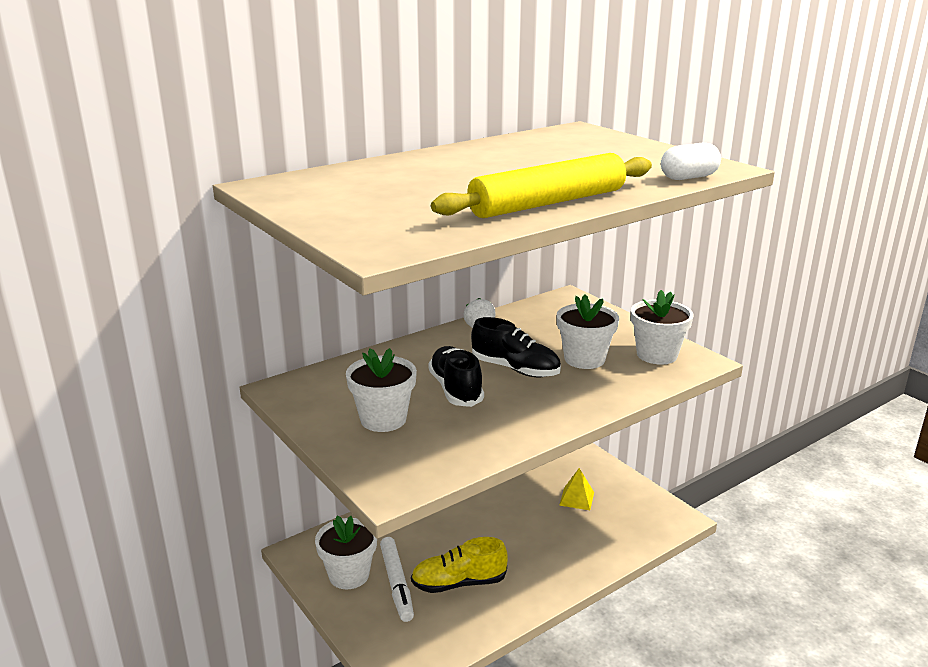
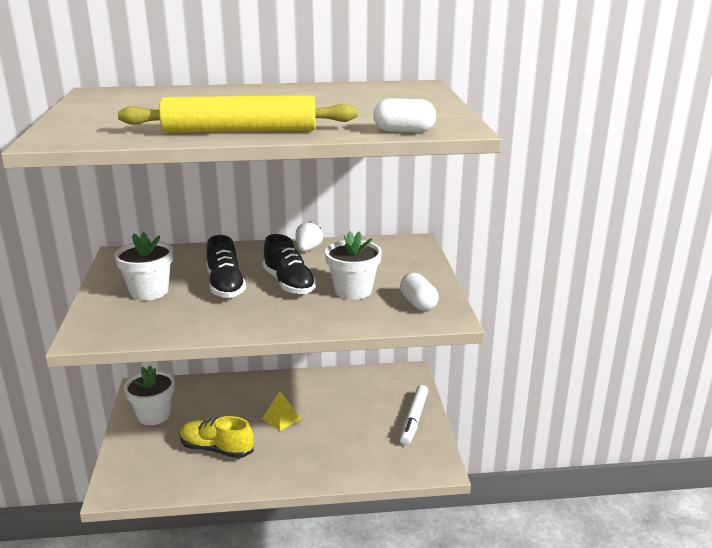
camera: 30 degrees right, 0 degrees up
white marker [380,537,414,622] -> white marker moved to [400,385,428,445]
black shoe [428,346,484,407] -> black shoe turned 150 degrees clockwise [206,235,246,298]
yellow pyramid [559,468,594,510] -> yellow pyramid moved to [262,391,301,431]
white flower pot [631,290,693,364] -> white capsule [400,273,439,311]

